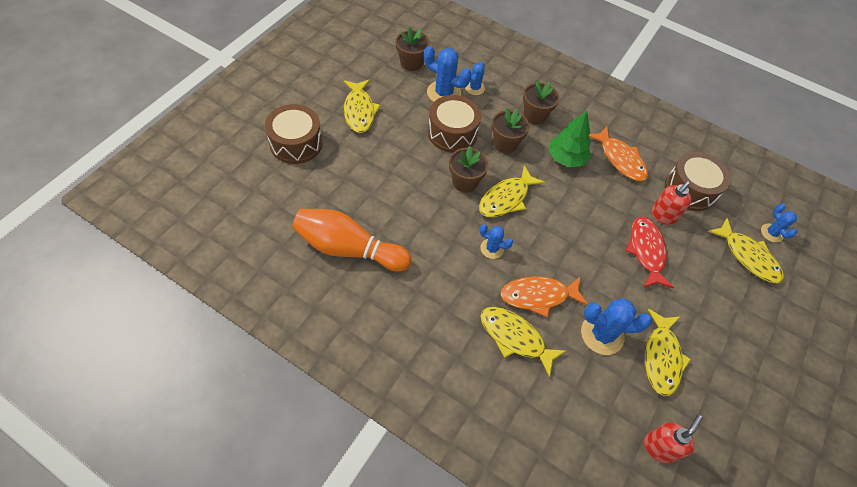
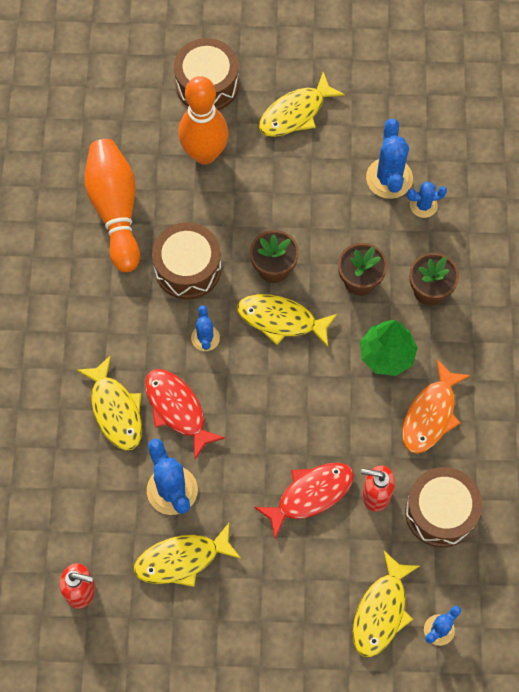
camera: 65 degrees right, 10 degrees up
brown flower pot [395,27,430,71] -> none
brown drum [428,95,481,153] -> brown drum moved to [152,222,221,300]
yellow fish [481,307,566,377] -> yellow fish turned 150 degrees clockwise [77,355,142,450]
orange fish [500,276,588,317] -> red fish [145,369,225,459]
none -> orange bowling pin [178,76,229,165]

